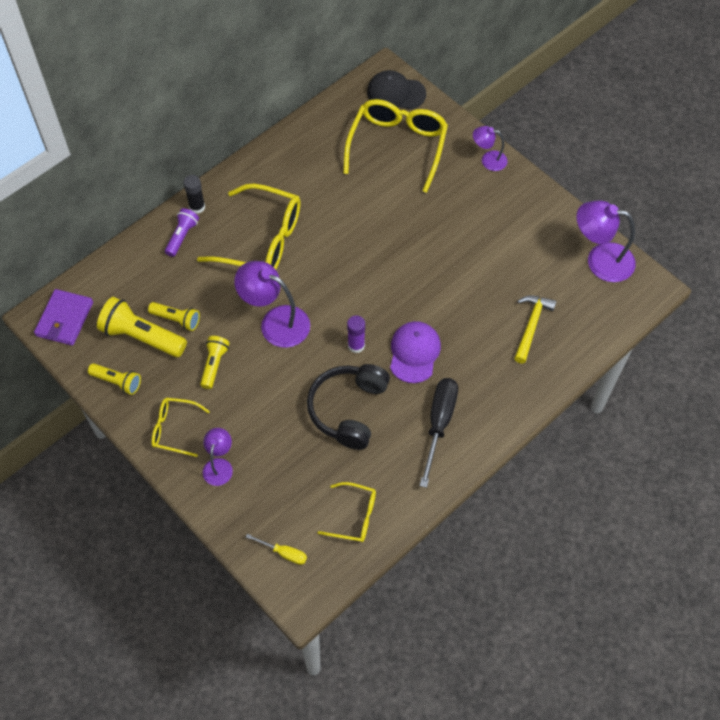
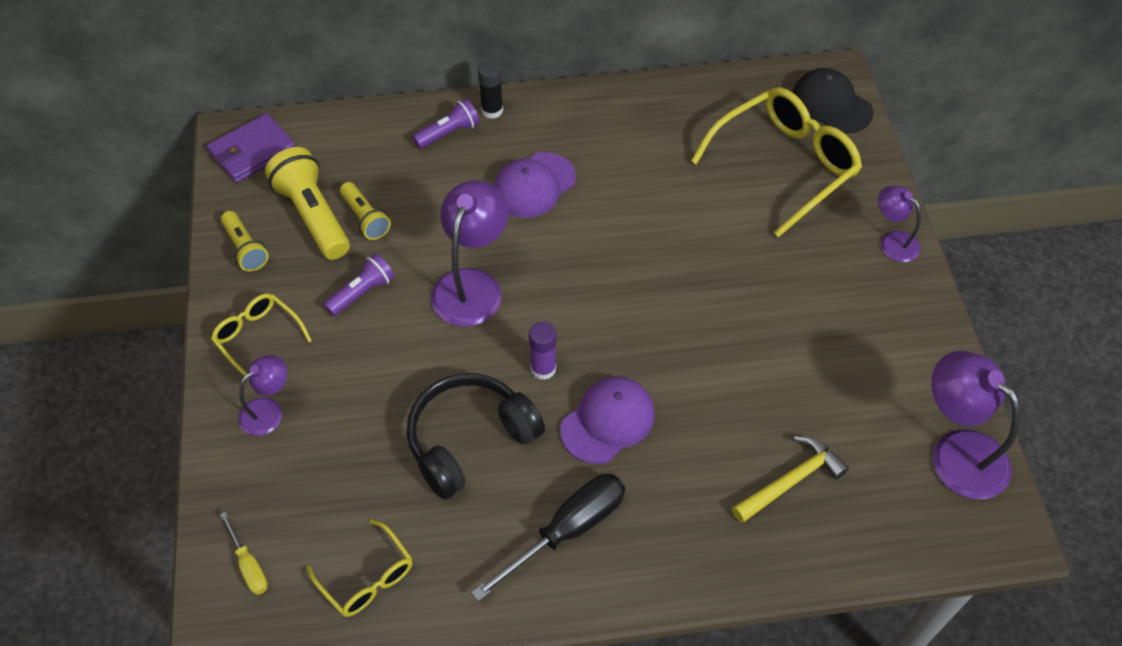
camera: 35 degrees right, 5 degrees down
yellow glasses [197,184,301,269] -> purple cap [494,152,576,218]
yellow flashlight [200,336,229,389] -> purple flashlight [324,253,395,316]
purple lamp [234,261,310,348] -> purple lamp turned 45 degrees clockwise [431,180,508,327]

